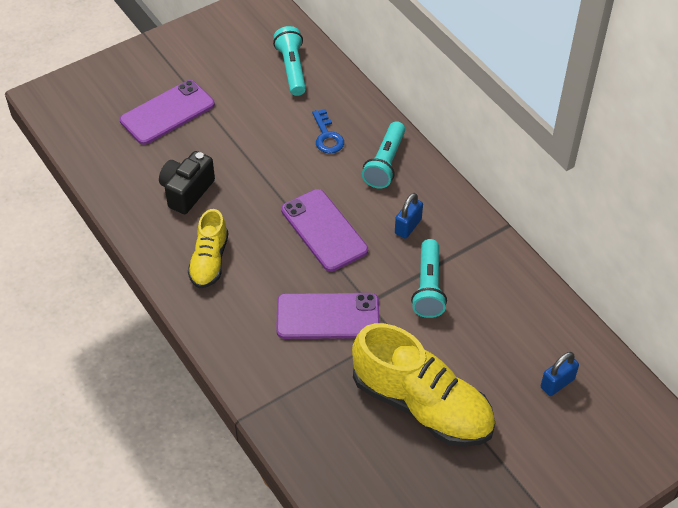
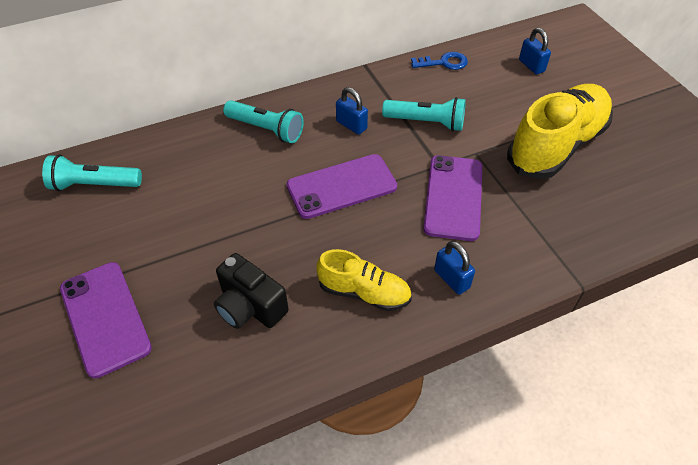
camera: 80 degrees left, 0 degrees up
blue key [312,109,344,154] -> blue key moved to [411,52,468,70]
none -> blue padlock [434,241,475,295]

